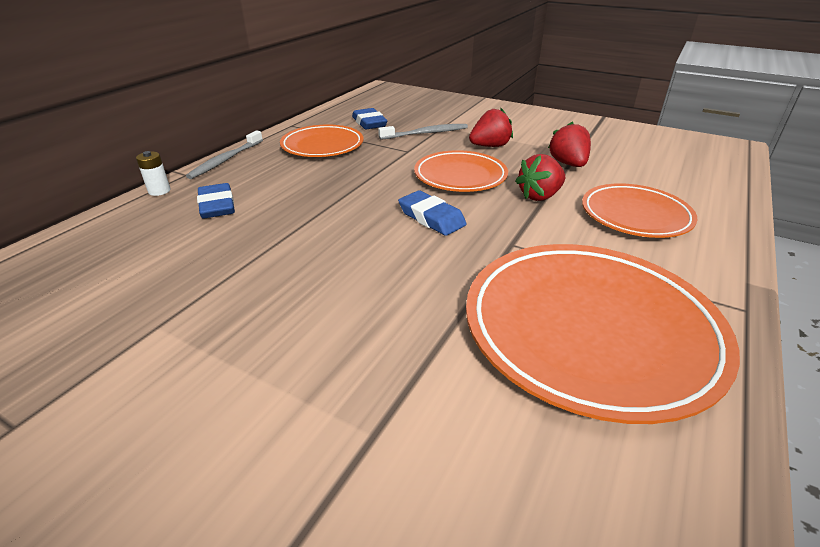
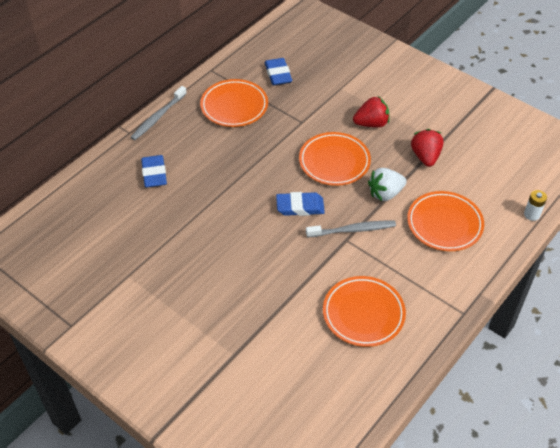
camera: 10 degrees right, 15 degrees up
white battery [136,151,170,196] -> white battery moved to [524,190,547,221]
grey toothbrush [378,124,468,140] -> grey toothbrush moved to [306,221,396,237]
blue eraser [398,191,467,236] -> blue eraser turned 60 degrees counterclockwise [276,192,325,216]
orange plate [466,244,740,424] -> orange plate [323,276,406,347], size x0.59
red strawberry [515,154,565,201] -> white strawberry [368,168,407,201]

